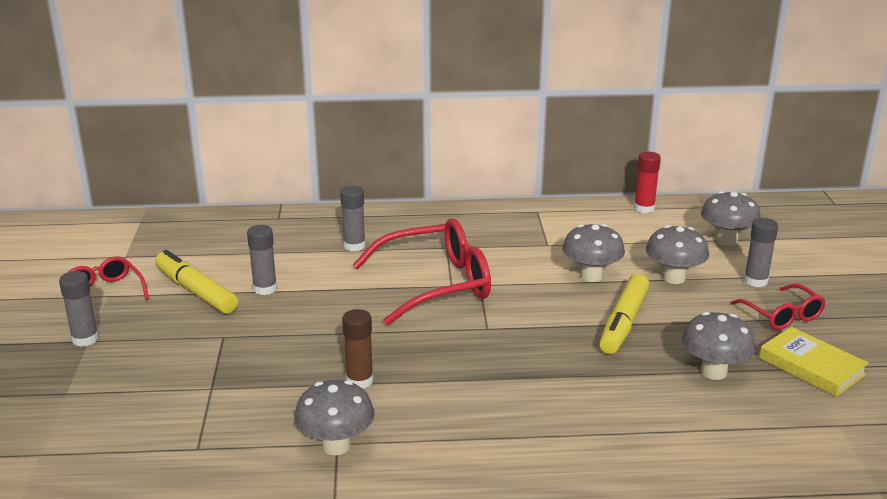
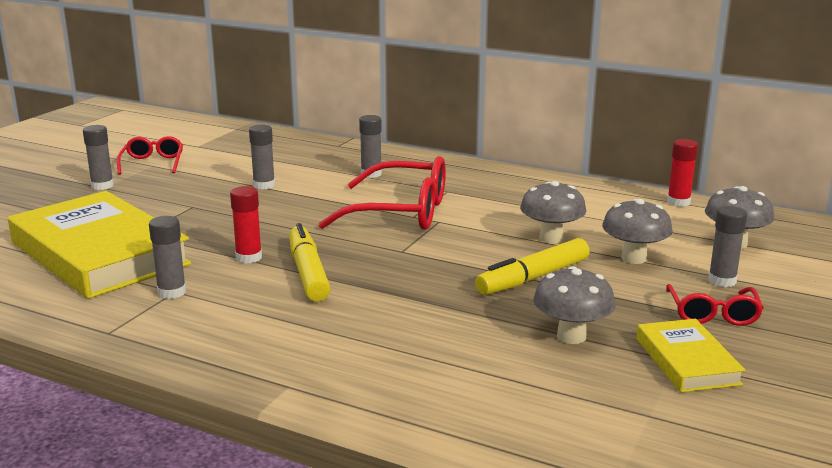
camera: 30 degrees right, 5 degrees down
yellow marker [155,250,238,314] -> yellow marker moved to [289,223,331,301]
grey mushroom [294,380,375,455] -> grey glue stick [149,216,186,299]
brown glue stick [342,309,374,389] -> red glue stick [230,186,262,264]
none -> yellow book [8,191,192,299]

